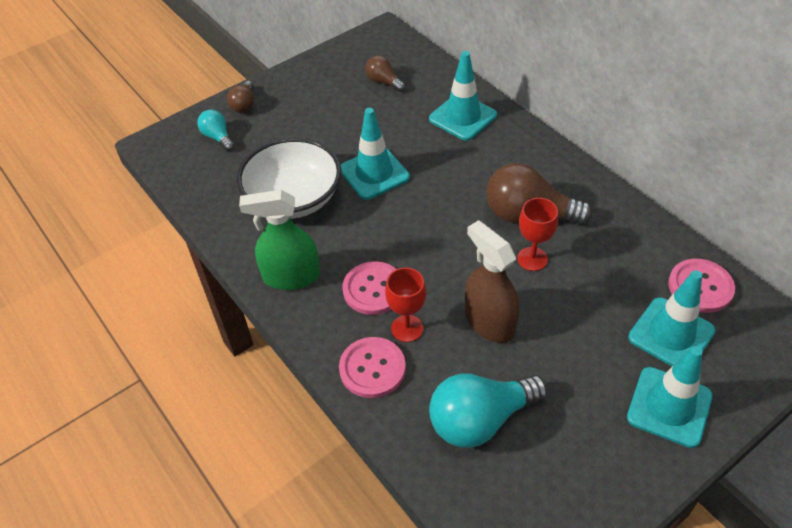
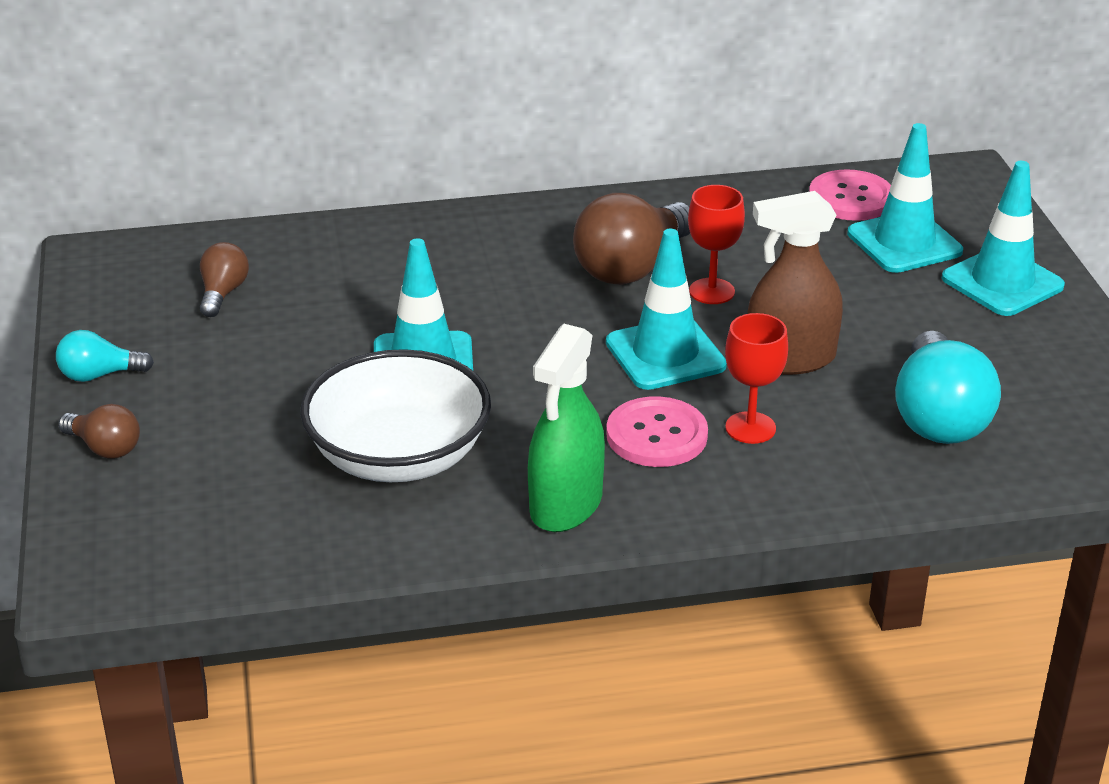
camera: 65 degrees left, 15 degrees down
turquoise light bulb [197,109,235,151] -> turquoise light bulb moved to [56,330,154,382]
pink button [339,337,406,398] -> none
brown light bulb [365,55,406,92] -> brown light bulb turned 120 degrees clockwise [200,242,249,317]
turquoise traffic cone [429,51,497,141] -> turquoise traffic cone moved to [606,229,727,390]

